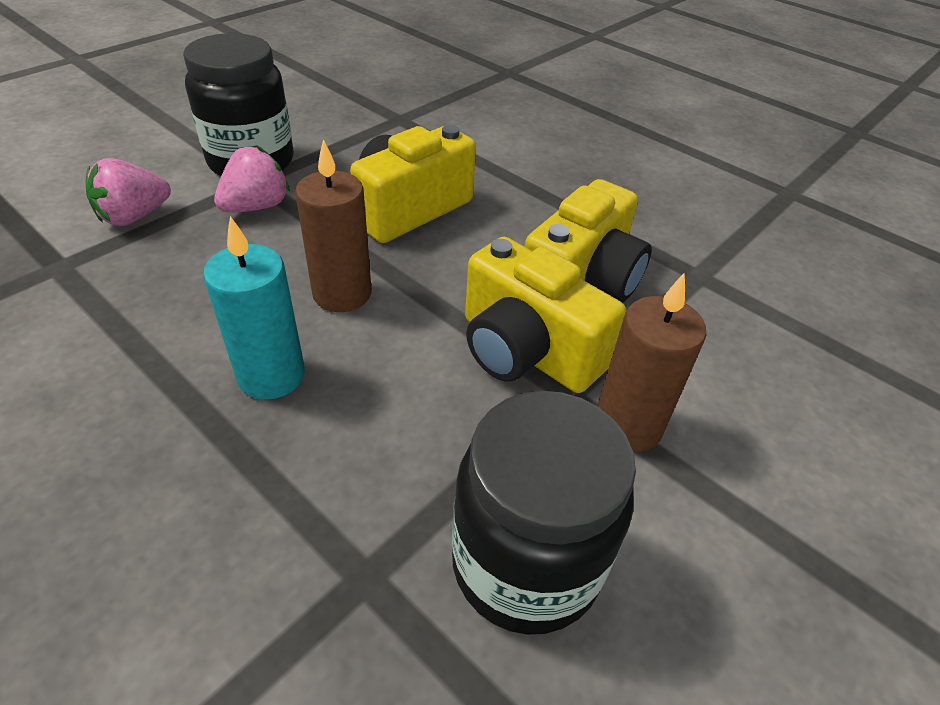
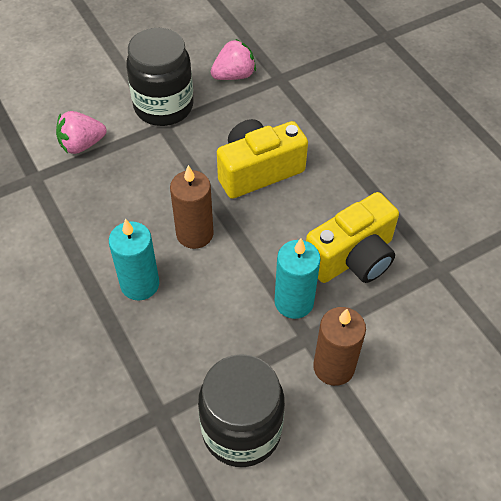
camera: 20 degrees right, 10 degrees up
pink strawberry [214,145,290,213] -> pink strawberry moved to [211,39,256,80]
yellow camera [465,237,626,393] -> turquoise candle [275,238,321,319]

